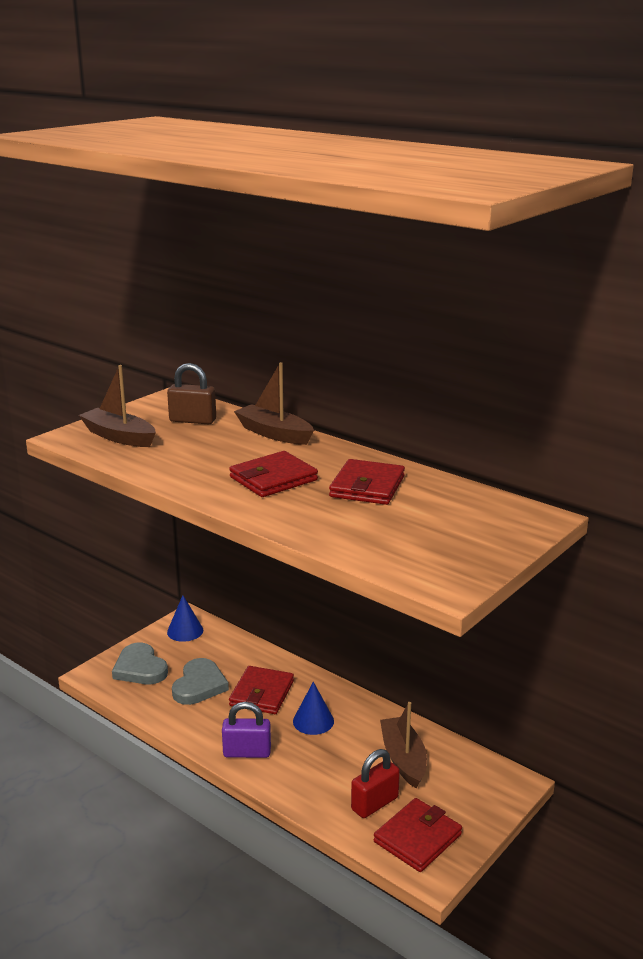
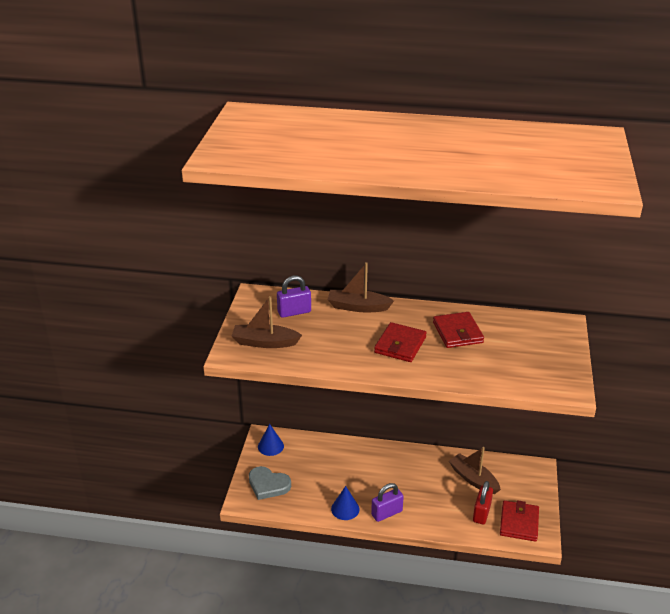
camera: 30 degrees left, 10 degrees up
brown padlock [167,363,216,424] -> purple padlock [277,276,311,318]
grey heart [172,658,229,705] -> none
red wallet [229,666,294,714] -> none
blue cone [293,682,334,735] -> blue cone moved to [331,486,360,520]

